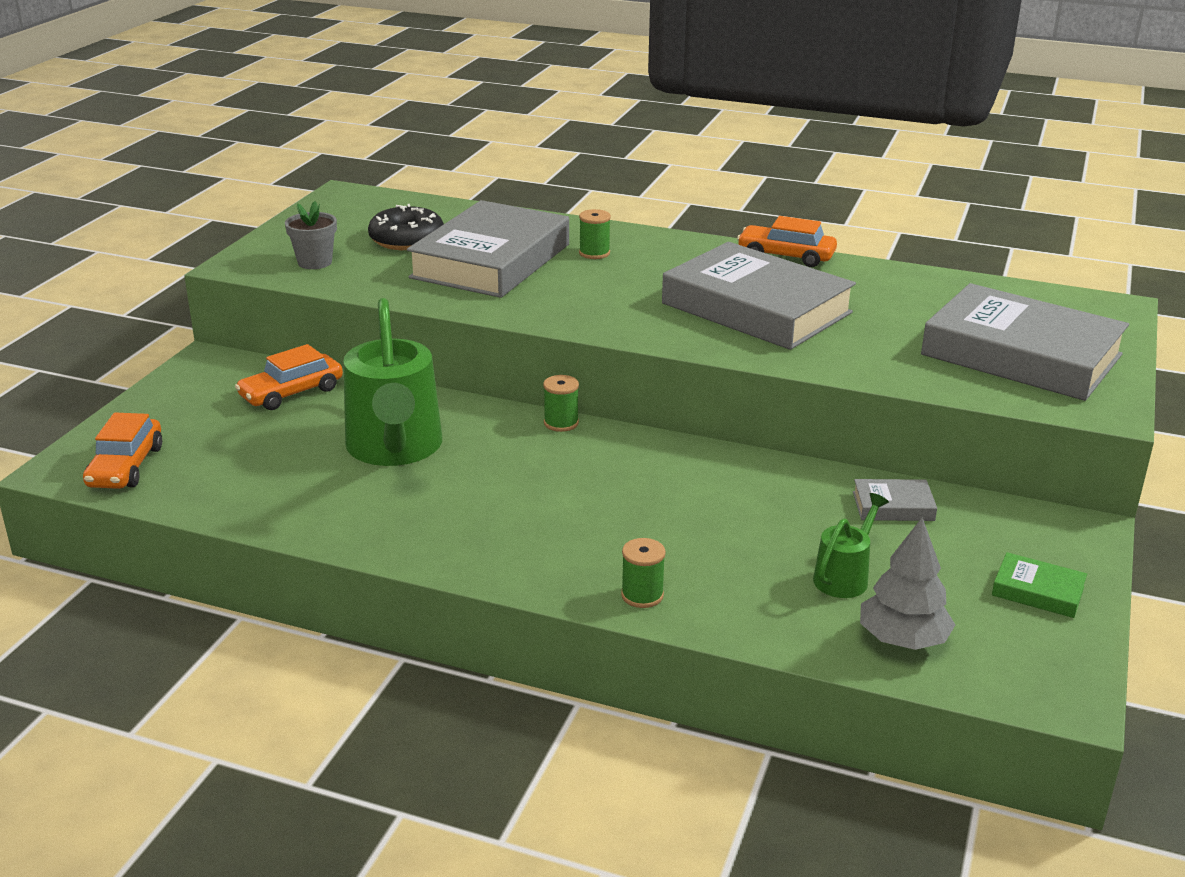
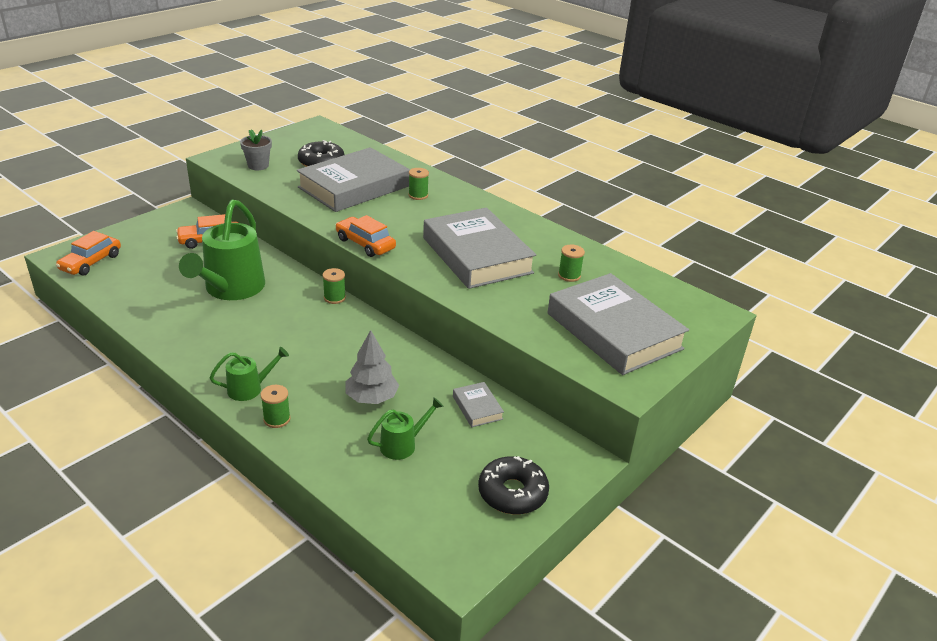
camera: 20 degrees right, 5 degrees up
orange car [737,216,837,267] -> orange car moved to [336,215,396,257]
grey book [853,479,937,521] -> grey book turned 45 degrees clockwise [453,382,504,427]
grey tree [860,517,955,650] -> grey tree moved to [345,330,399,404]
green book [992,552,1087,618] -> black donut [478,456,549,515]
none -> green watering can [210,347,289,401]
none -> green spool [558,245,585,282]

